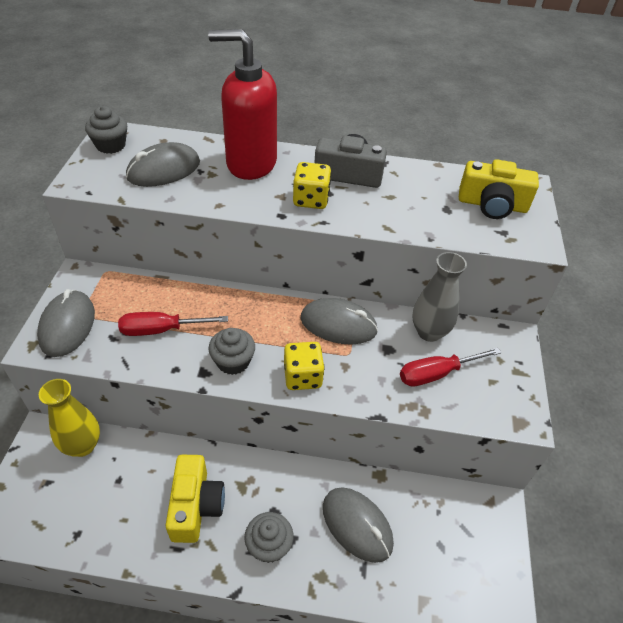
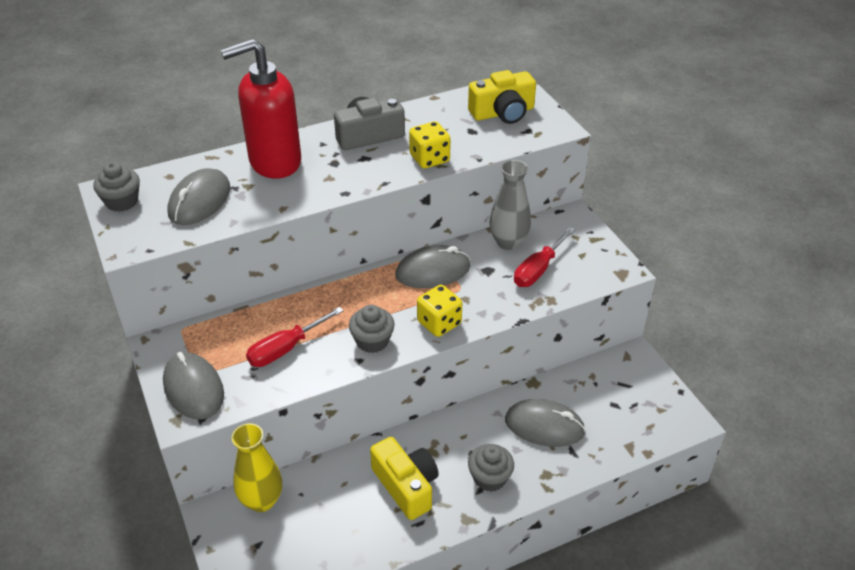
camera: 30 degrees left, 5 degrees down
yellow dice [293,162,331,209] -> yellow dice moved to [409,121,451,168]

